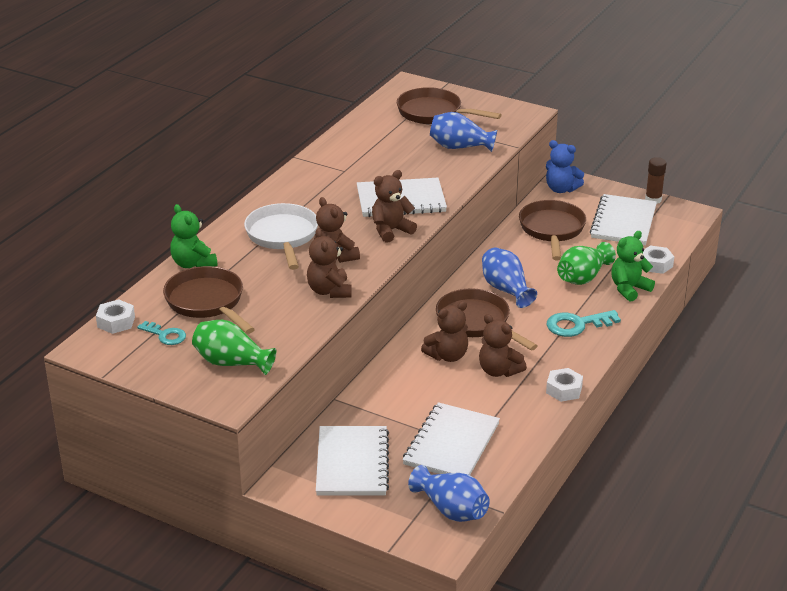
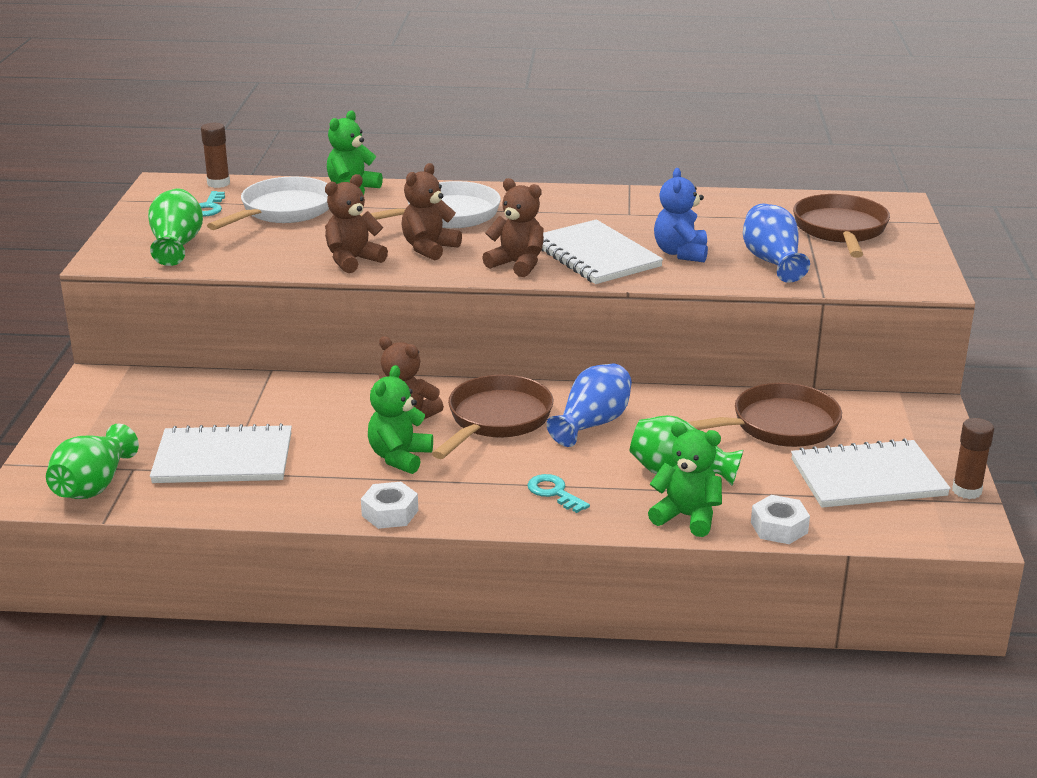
camera: 65 degrees right, 5 degrees down
white nut [96,299,135,334] -> brown glue stick [201,123,230,188]
brown pan [163,266,255,334] -> white pan [207,176,329,230]
white notebook [316,426,389,496] -> none
blue vase [408,465,490,522] -> green vase [46,424,139,499]
brown teddy bear [479,314,527,377] -> green teddy bear [368,365,433,474]
blue teddy bear [546,140,584,193] -> blue teddy bear moved to [654,168,708,262]
turquoise key [546,310,621,337] -> turquoise key [527,474,590,513], size x0.64

